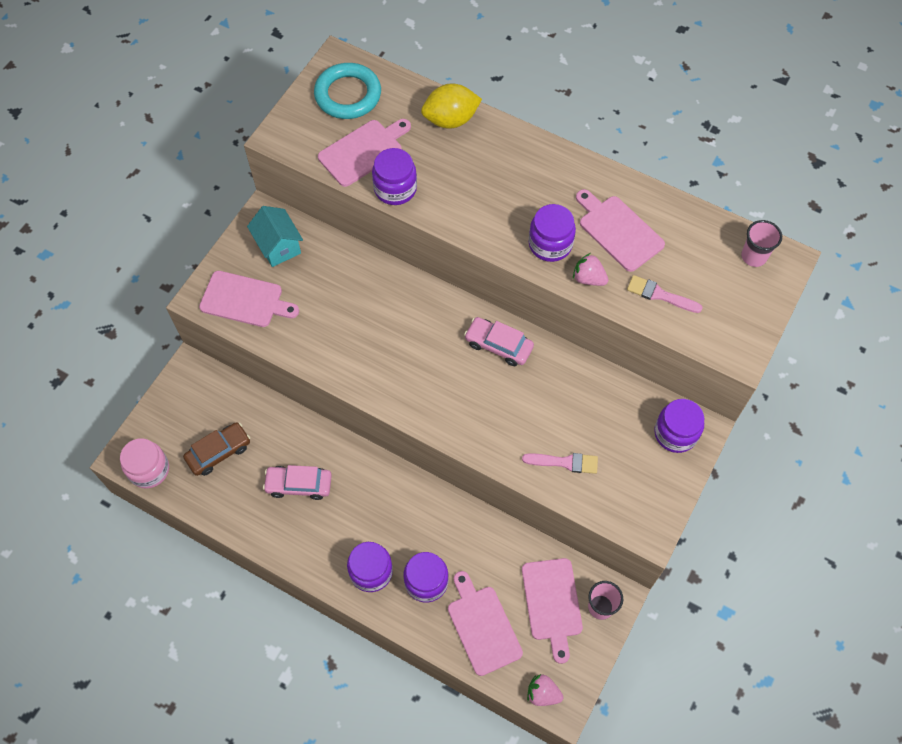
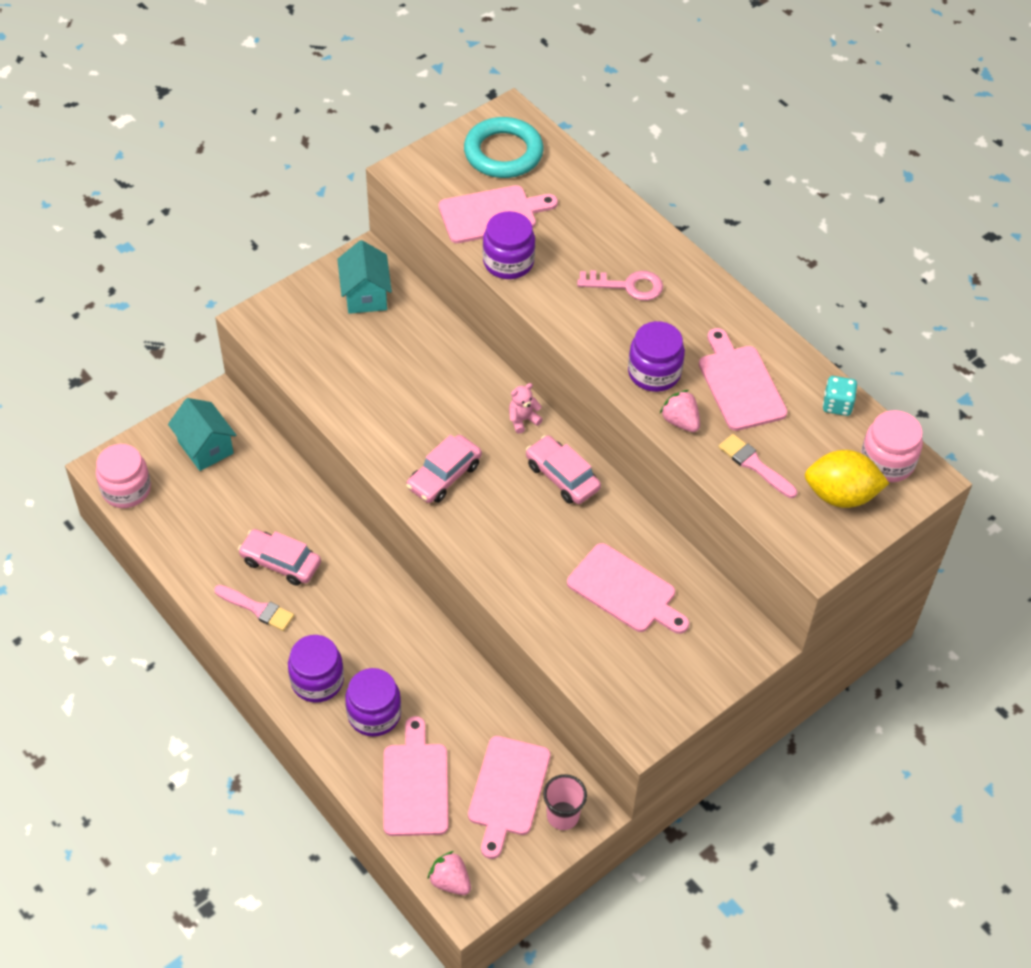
camera: 20 degrees right, 10 degrees down
brown car [183,422,250,476] -> none
pink cutting board [199,271,299,327] -> pink cutting board moved to [567,543,689,634]
yellow lemon [421,84,482,128] -> yellow lemon moved to [805,450,889,508]
pink brush [522,453,598,474] -> pink brush moved to [214,585,294,631]
purple jar [654,399,704,453] -> none
pink cup [741,220,782,267] -> pink jar [861,410,923,482]
none -> turquoise house [168,398,236,471]
none -> pink car [406,435,482,503]
none -> pink teddy bear [509,383,543,434]
none -> pink key [577,270,663,301]
none -> turquoise dice [823,376,857,416]

